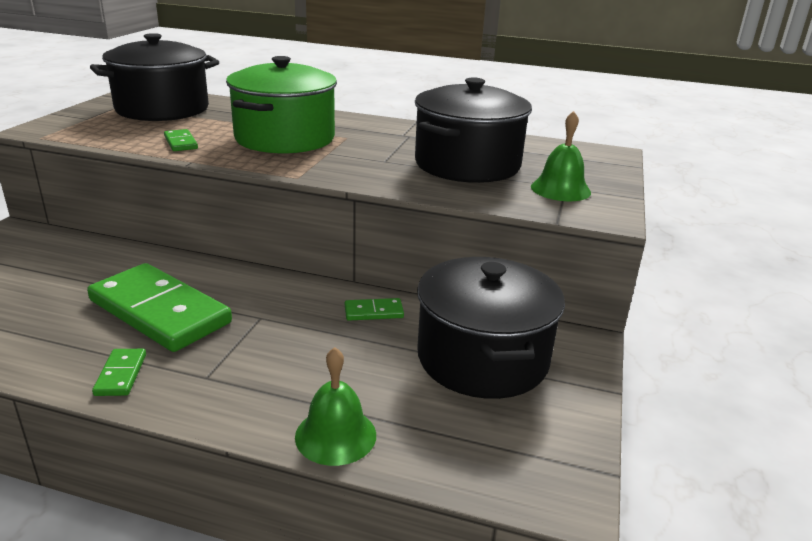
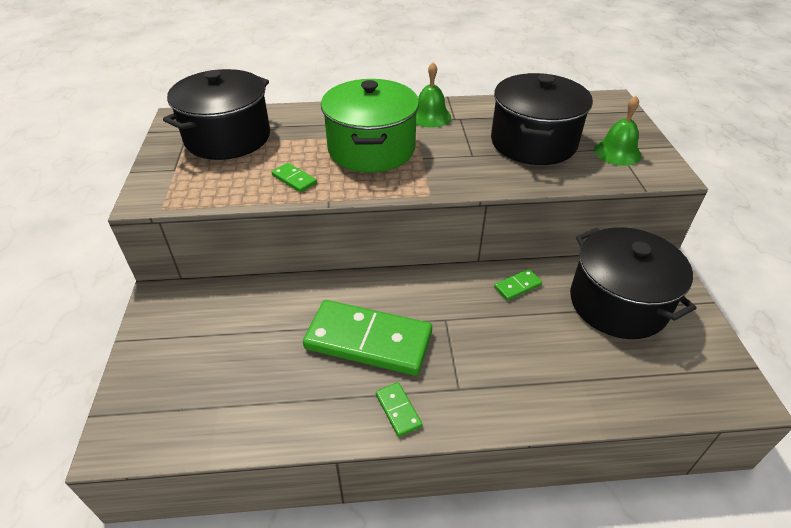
camera: 20 degrees left, 15 degrees up
green bell [295,347,376,466] -> green bell moved to [416,62,451,128]

